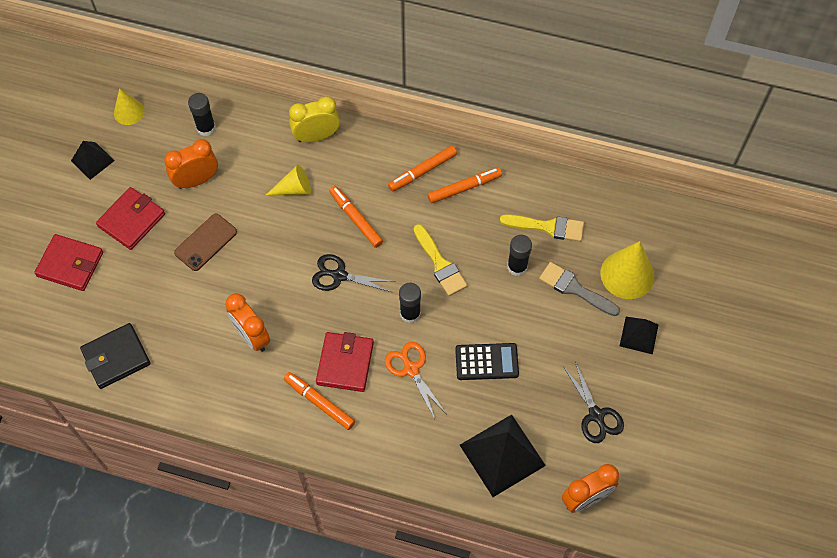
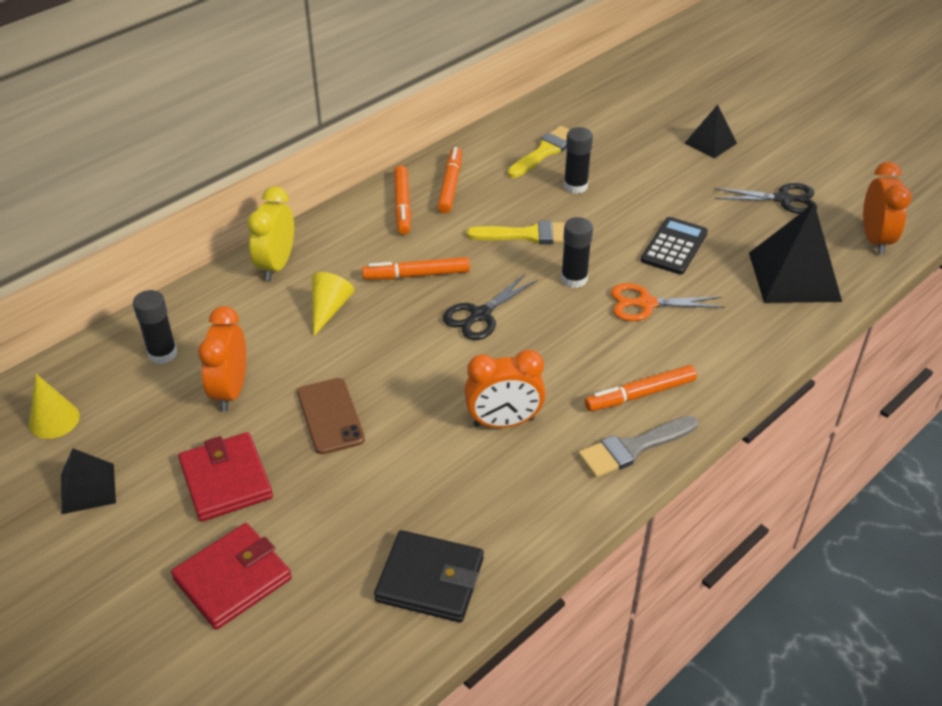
camera: 60 degrees left, 20 degrees down
black wallet [80,323,151,389] -> black wallet turned 75 degrees counterclockwise [374,530,484,622]
red wallet [316,332,374,392] -> none
grey brush [539,262,620,316] -> grey brush moved to [578,416,698,478]
yellow cone [600,241,654,299] -> none

